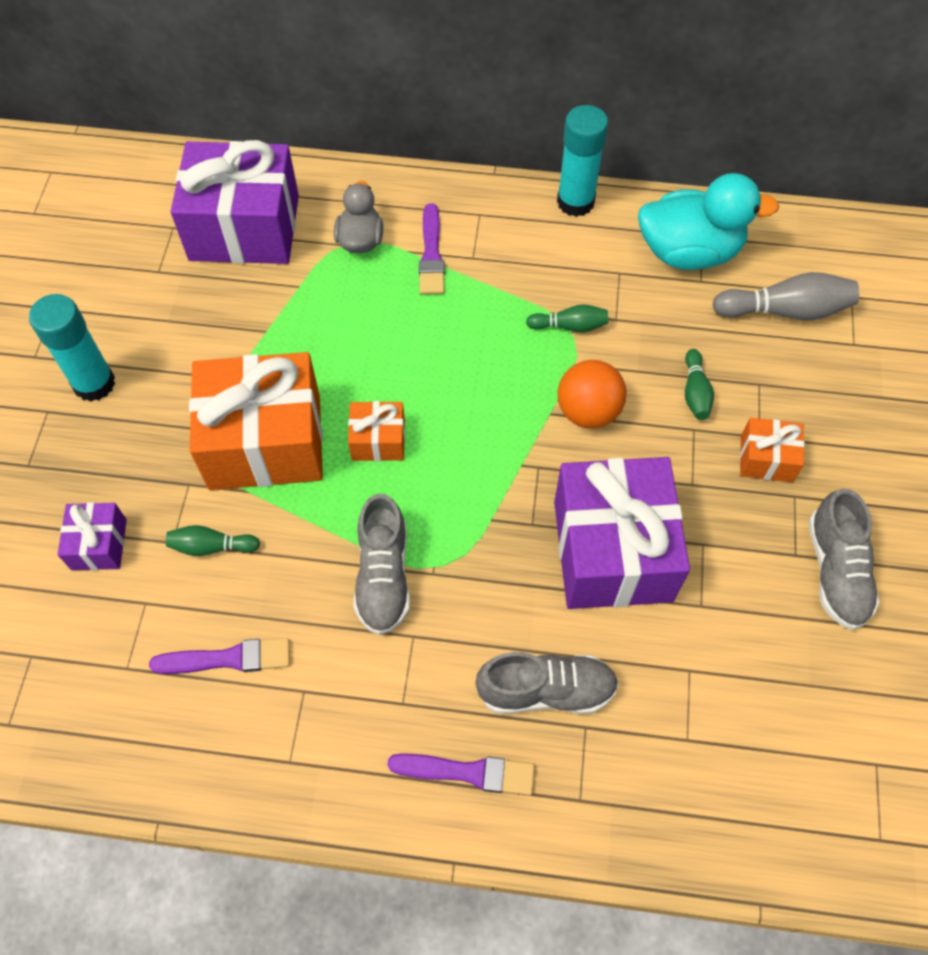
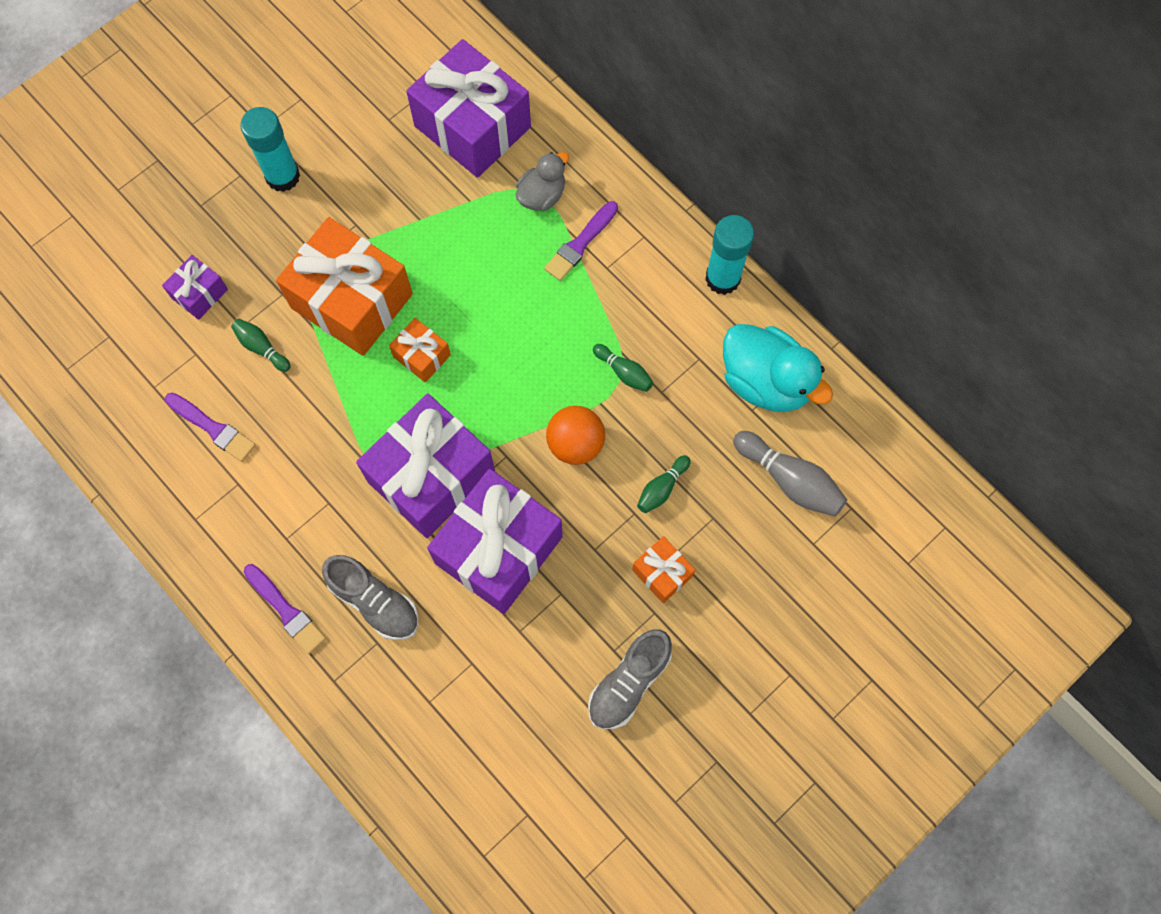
camera: 40 degrees right, 10 degrees up
grey shoe [354,493,410,635] -> none
none -> purple gift [356,394,495,538]

